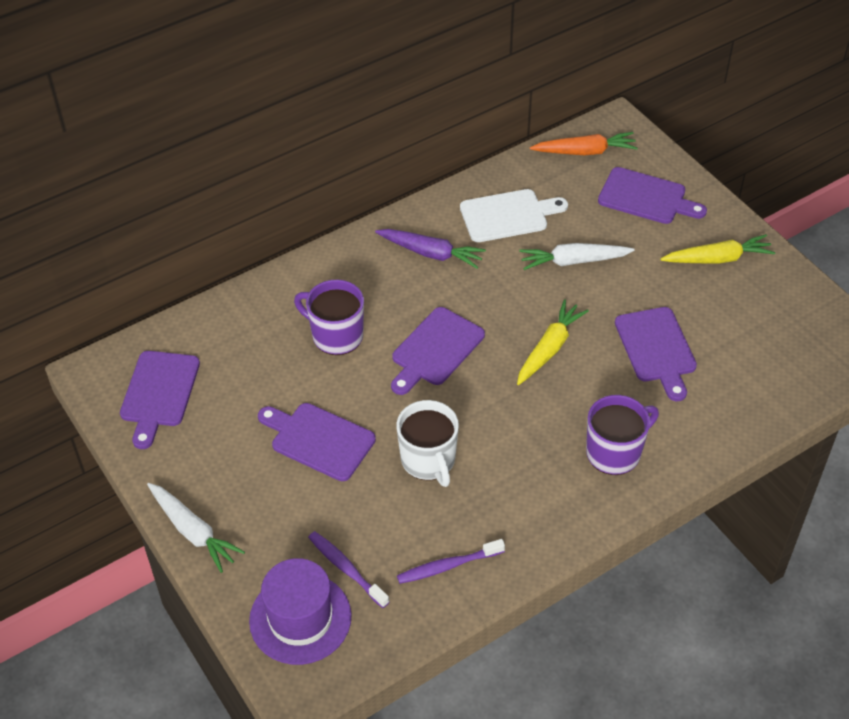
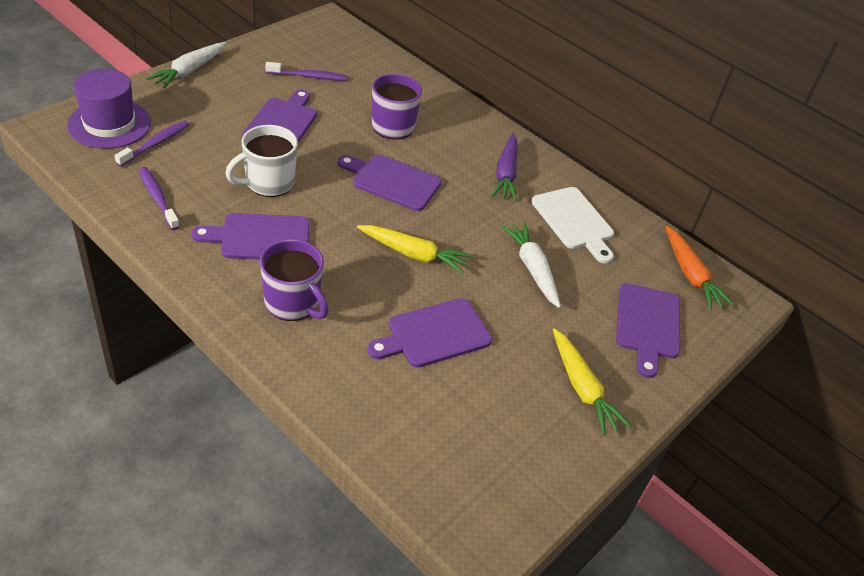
camera: 70 degrees right, 5 degrees down
purple cutting board [120,351,200,449] -> purple cutting board moved to [191,213,309,260]
none -> purple toothbrush [265,62,347,81]

